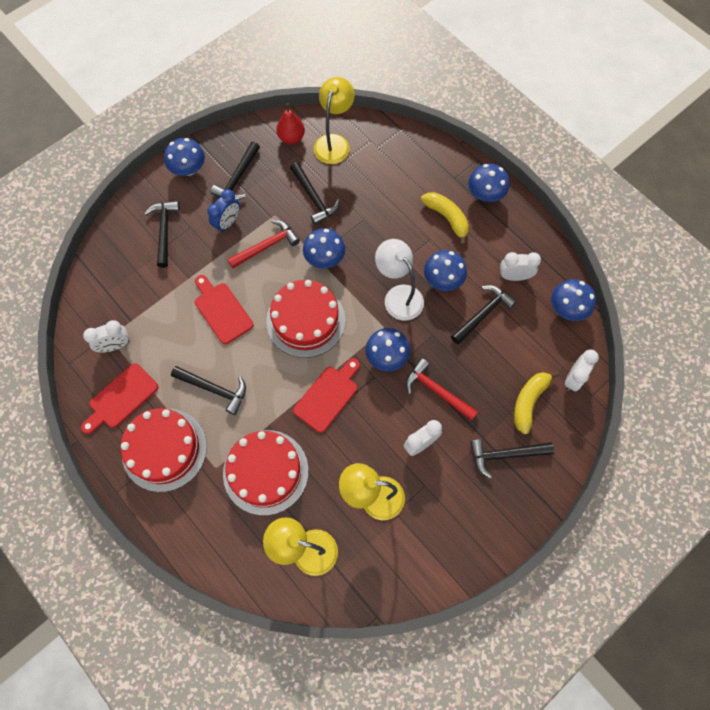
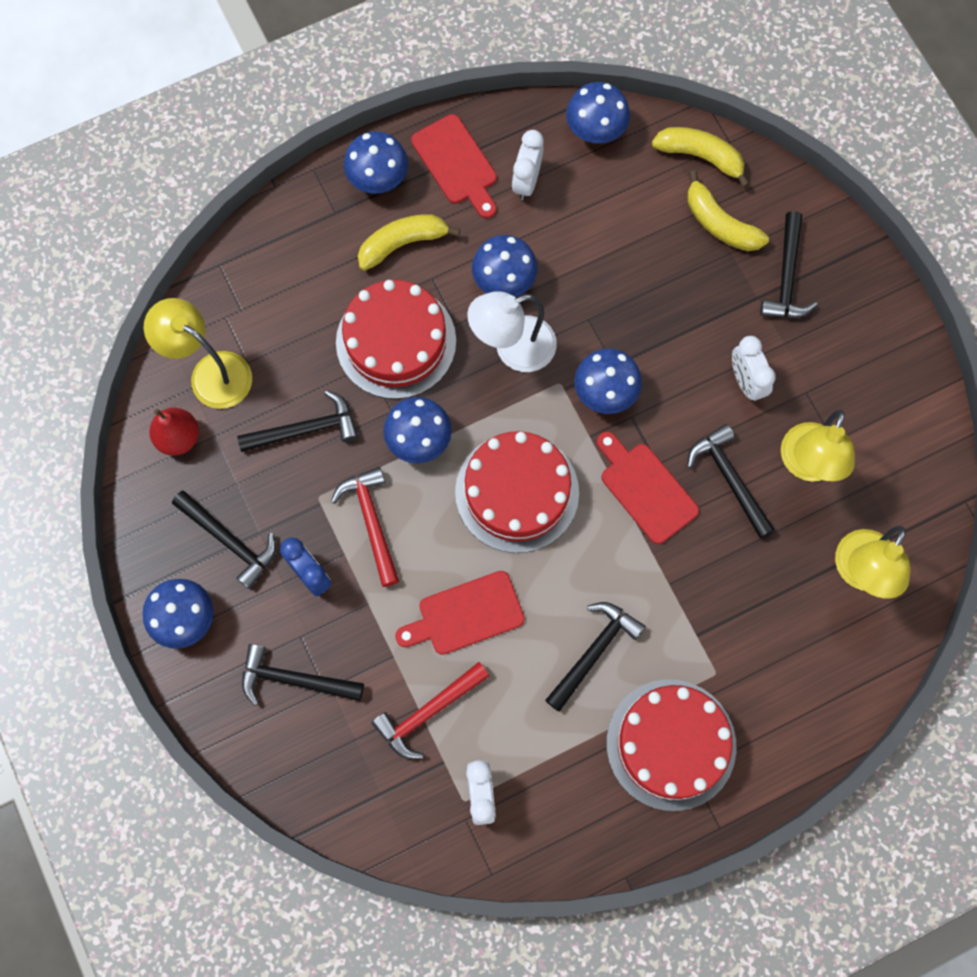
camera: 75 degrees left, 5 degrees up
red cutting board [81,363,158,434] -> red cutting board moved to [411,114,497,219]
red cake [223,430,308,515] -> red cake moved to [336,280,456,399]
red hammer [406,358,478,421] -> red hammer moved to [371,662,489,759]
black hammer [451,285,517,344] -> black hammer moved to [687,424,775,539]
white clock [565,349,599,391] -> yellow banana [652,127,750,188]

